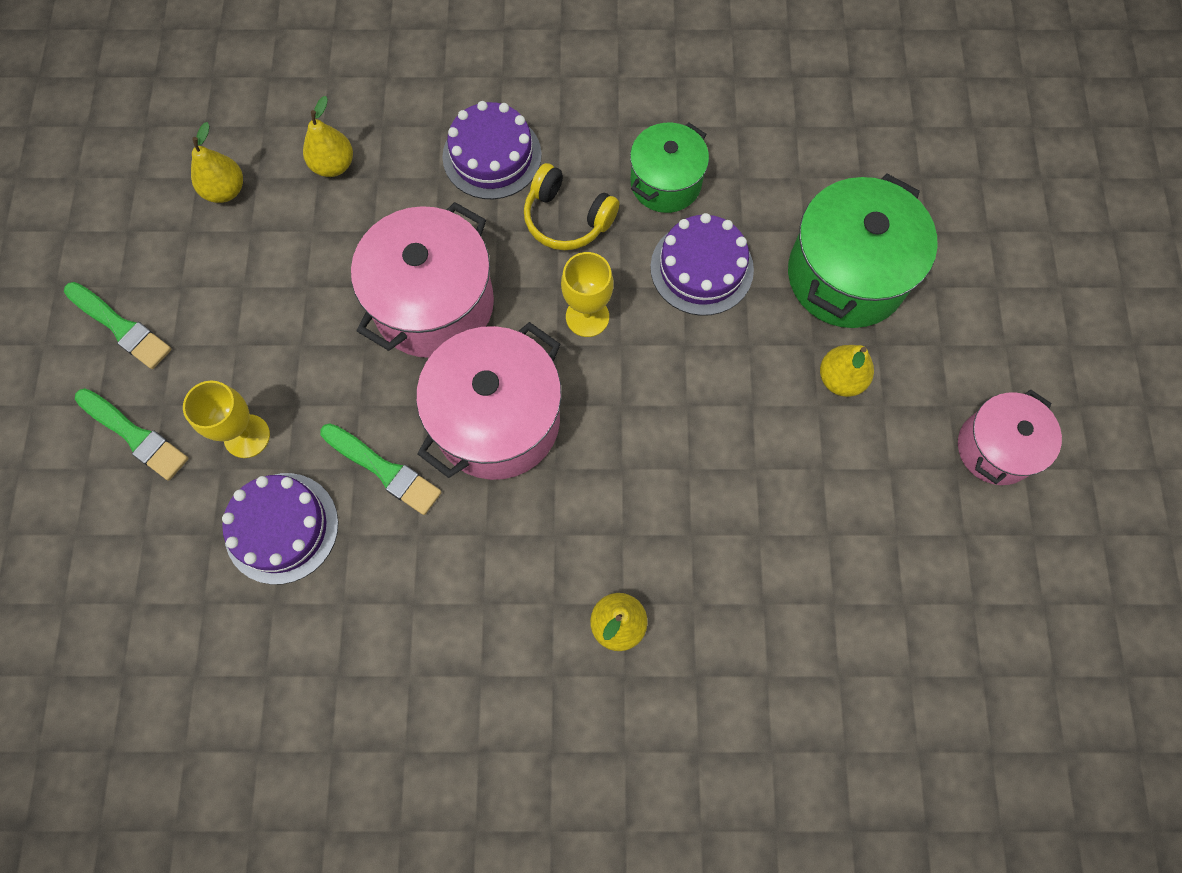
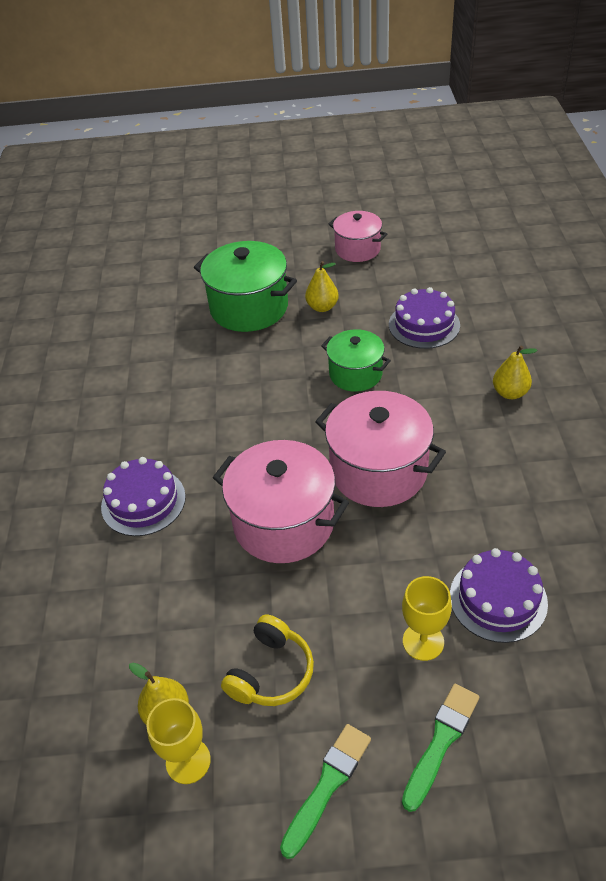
camera: 90 degrees left, 25 degrees down
yellow pear [303,96,353,177] -> none
green brush [320,423,442,515] -> none
yellow headphones [524,163,619,250] -> yellow headphones moved to [221,614,314,706]
yellow goblet [561,252,613,337] -> yellow goblet moved to [146,698,211,784]
green pot [630,123,709,213] -> green pot moved to [321,329,391,392]
purple cake [650,213,754,316] -> purple cake moved to [389,287,460,349]

